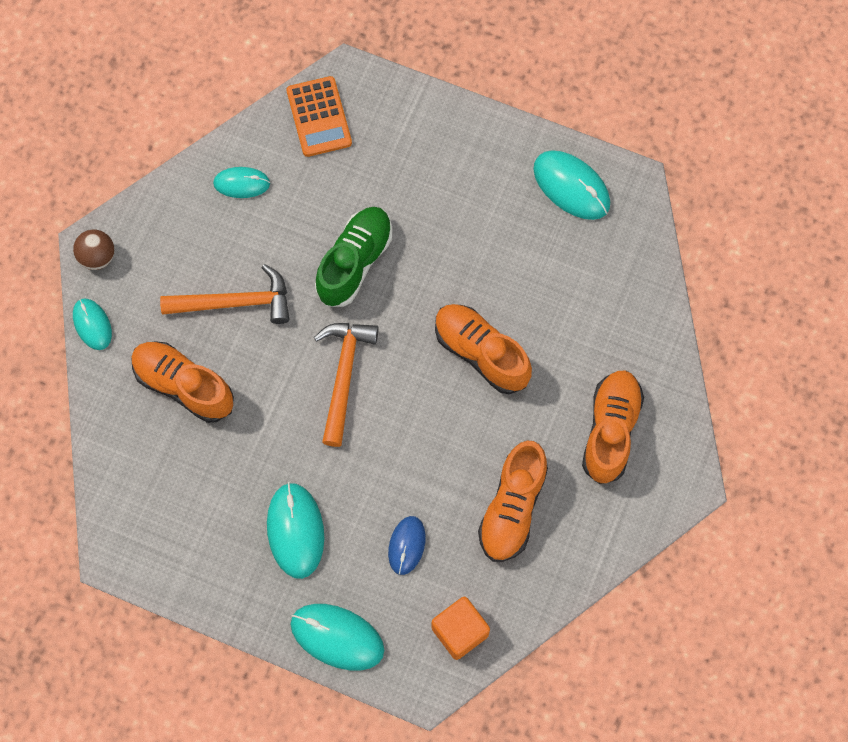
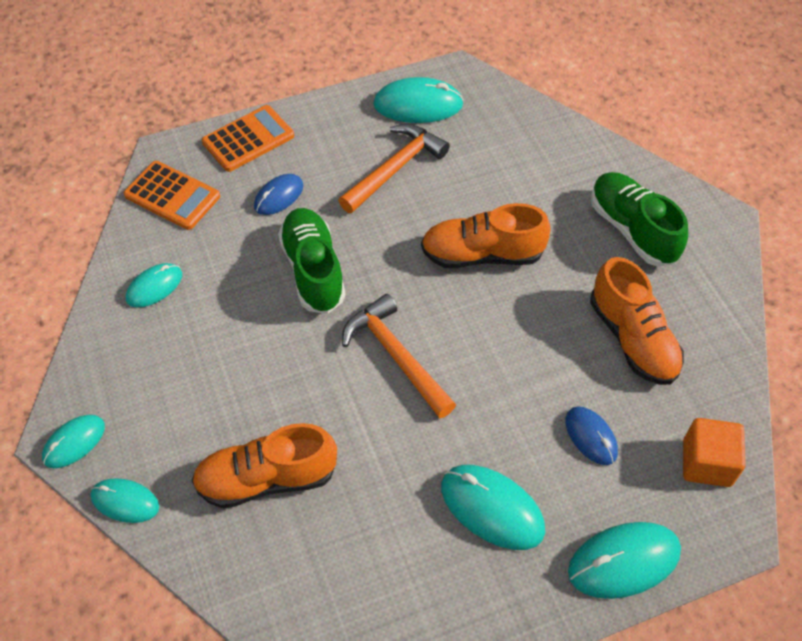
camera: 45 degrees left, 15 degrees down
brown ball [73,230,114,270] -> turquoise mouse [42,415,105,468]
orange hammer [160,264,289,324] -> orange hammer moved to [338,124,450,213]
orange shoe [582,371,644,484] -> green shoe [591,172,688,266]
none -> orange calculator [202,105,294,172]
none -> blue mouse [254,174,303,215]

